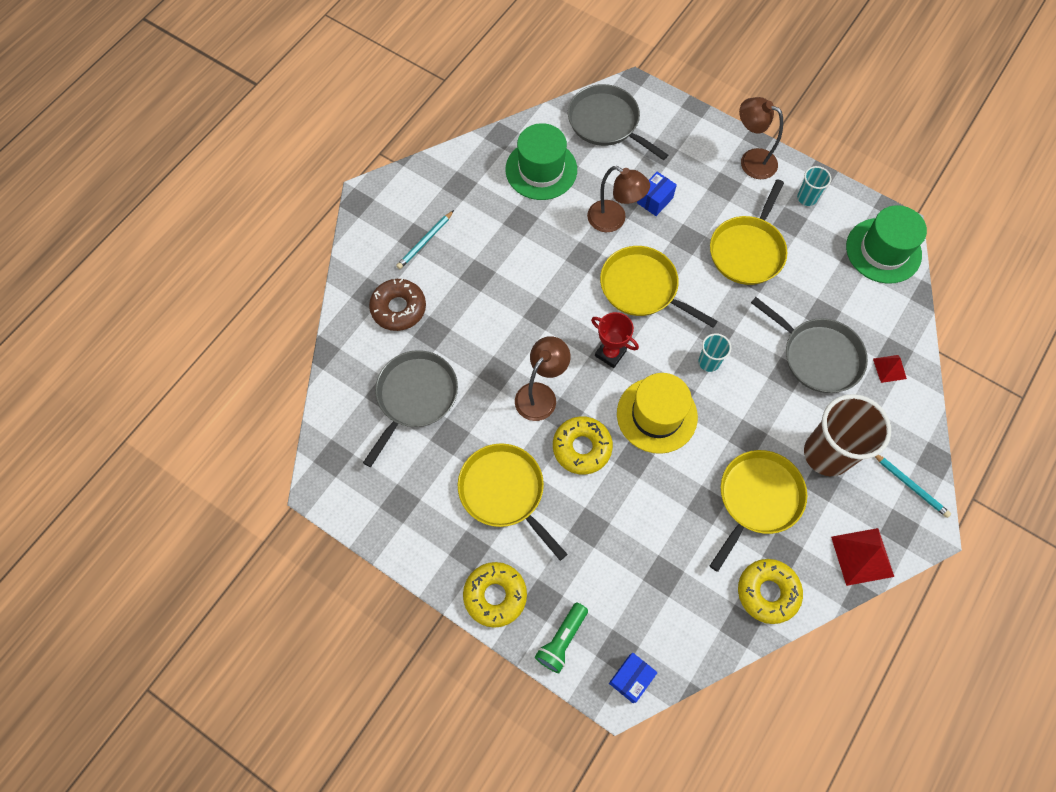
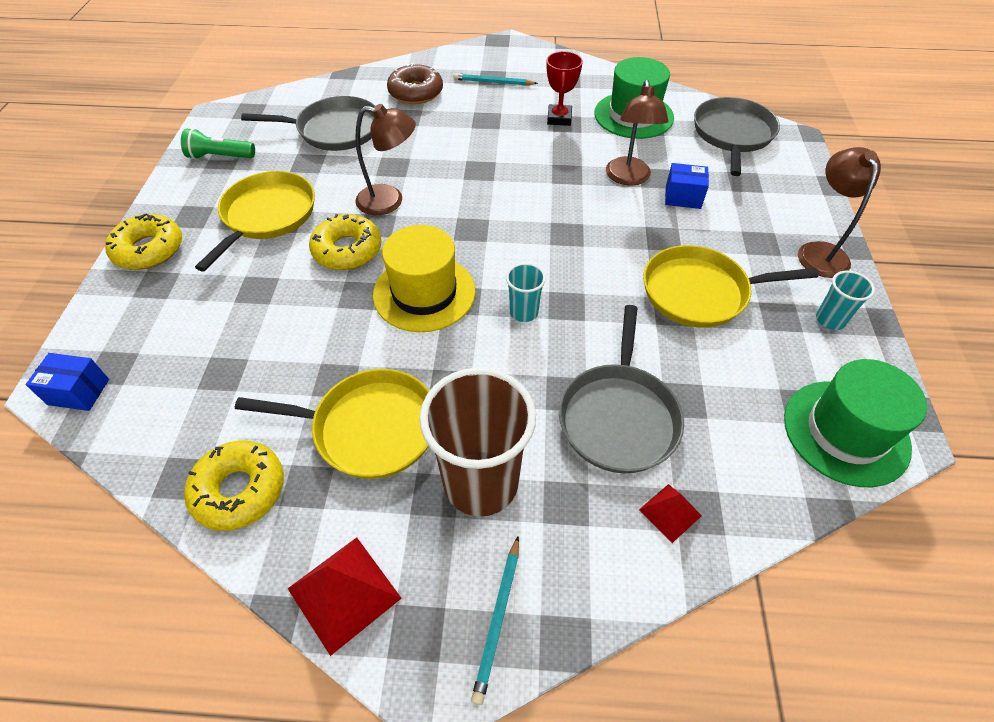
camera: 60 degrees right, 15 degrees down
green flashlight [535,603,588,673] -> green flashlight moved to [181,128,255,159]
red trophy [591,312,639,368] -> red trophy moved to [546,51,583,126]
yellow pan [600,246,718,328] -> none

